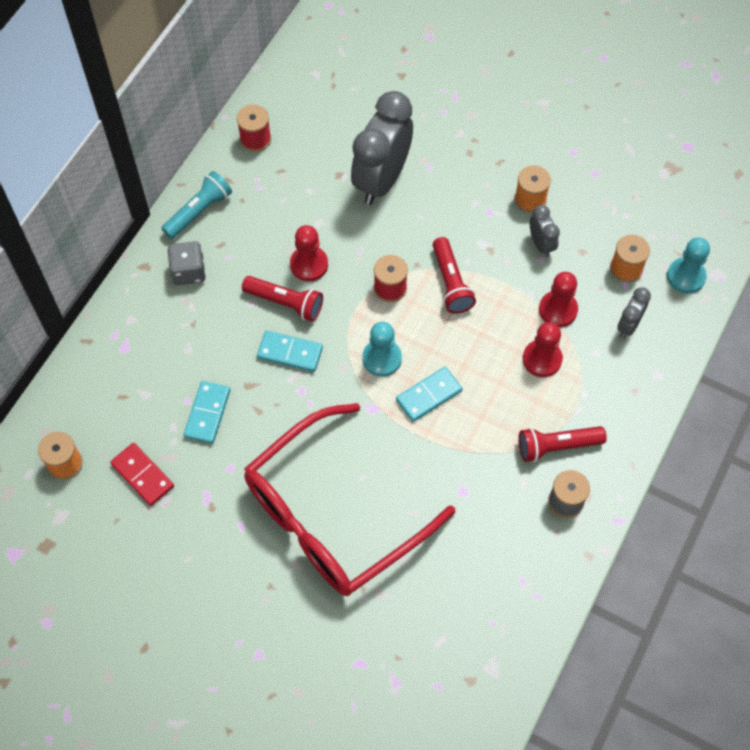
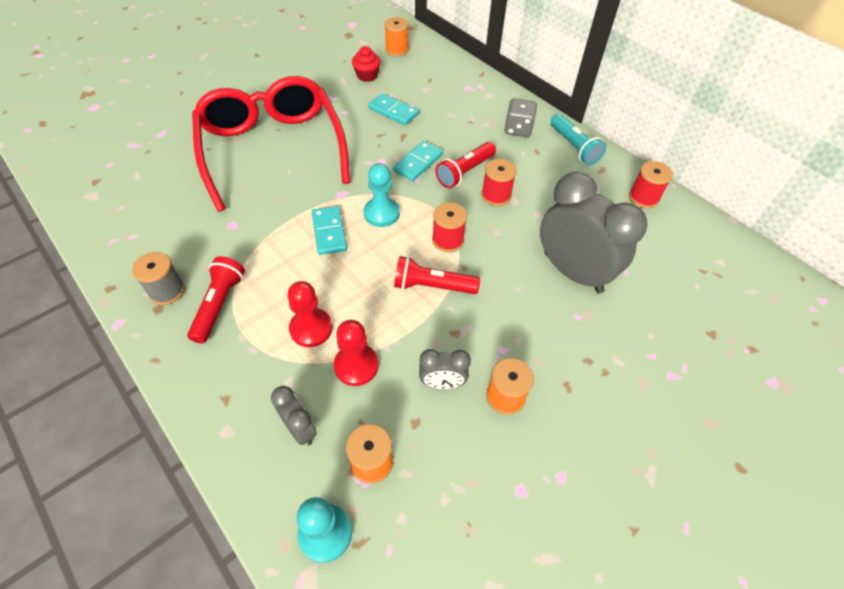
camera: 110 degrees right, 10 degrees down
red domino [110,443,174,506] -> red cupcake [352,46,381,82]
red pawn [290,225,328,281] -> red spool [481,159,517,206]

